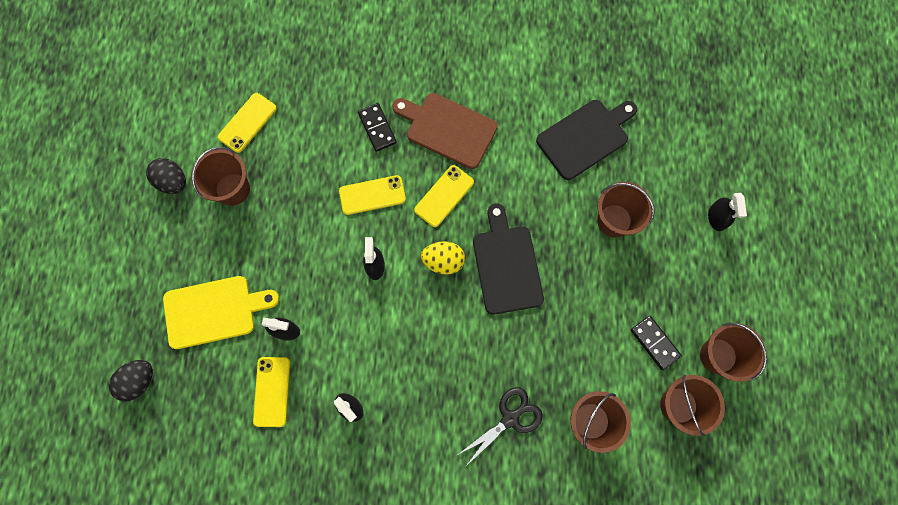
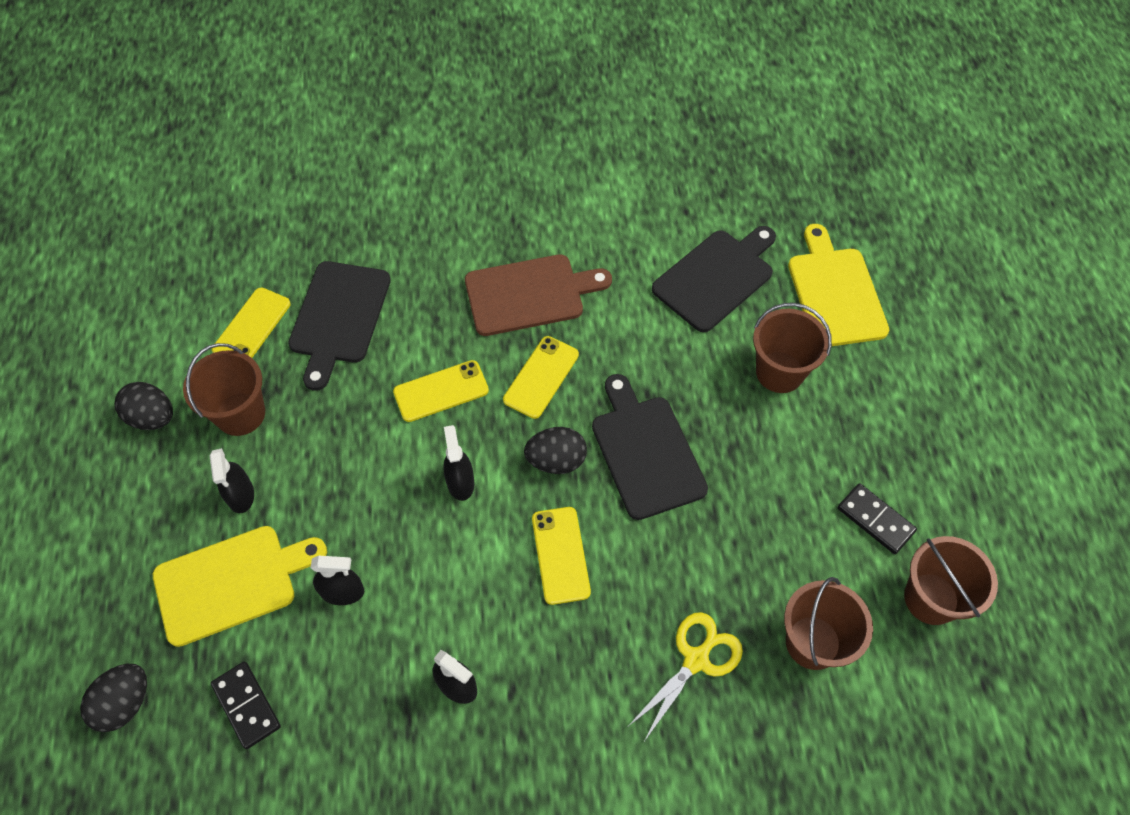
camera: 10 degrees left, 15 degrees down
yellow phone [253,357,290,427] -> yellow phone moved to [532,507,591,605]
black domino [358,103,397,152] -> black domino moved to [211,662,281,749]
brown cutting board [392,93,498,169] -> brown cutting board turned 150 degrees clockwise [465,254,612,336]
yellow egg [421,241,465,275] -> black egg [524,427,587,474]
black scissors [456,387,543,467] -> yellow scissors [629,612,743,740]
brown bucket [700,323,767,382] -> none
black spray bottle [708,193,747,231] -> black spray bottle moved to [210,448,254,513]
none -> black cutting board [288,261,391,391]
none -> yellow cutting board [788,224,889,346]

